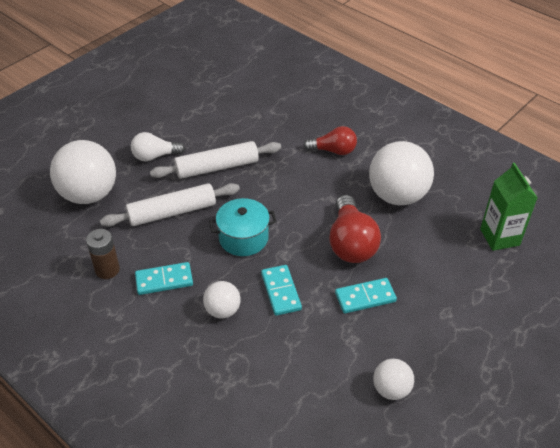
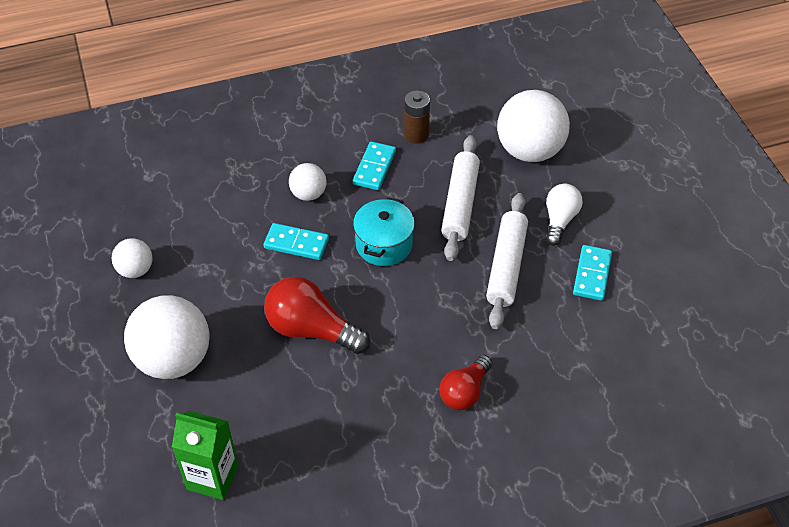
camera: 120 degrees right, 5 degrees up
turquoise domino [335,278,397,314] -> turquoise domino moved to [573,245,612,301]
white ball [369,141,434,205] -> white ball moved to [124,295,210,379]

